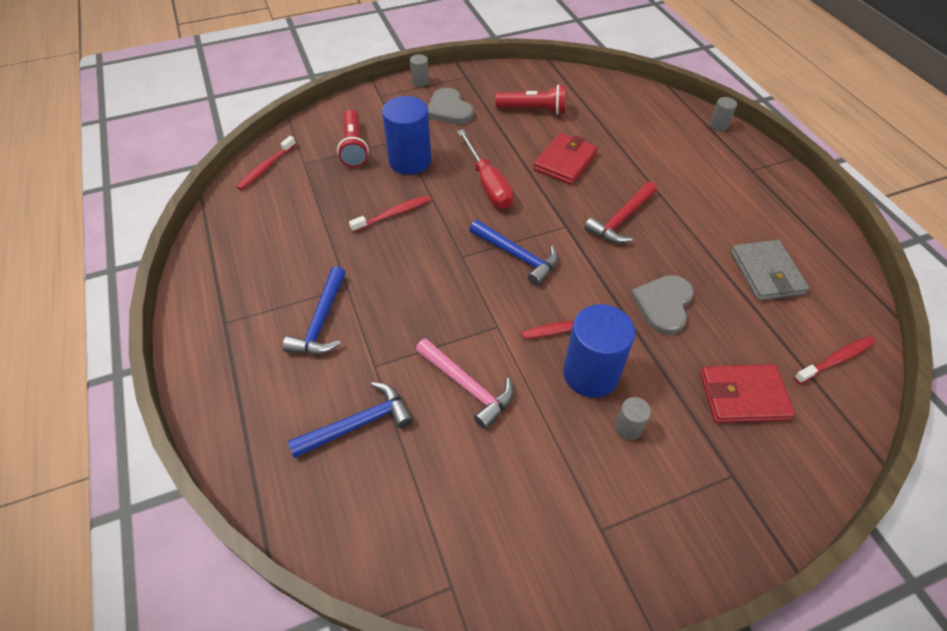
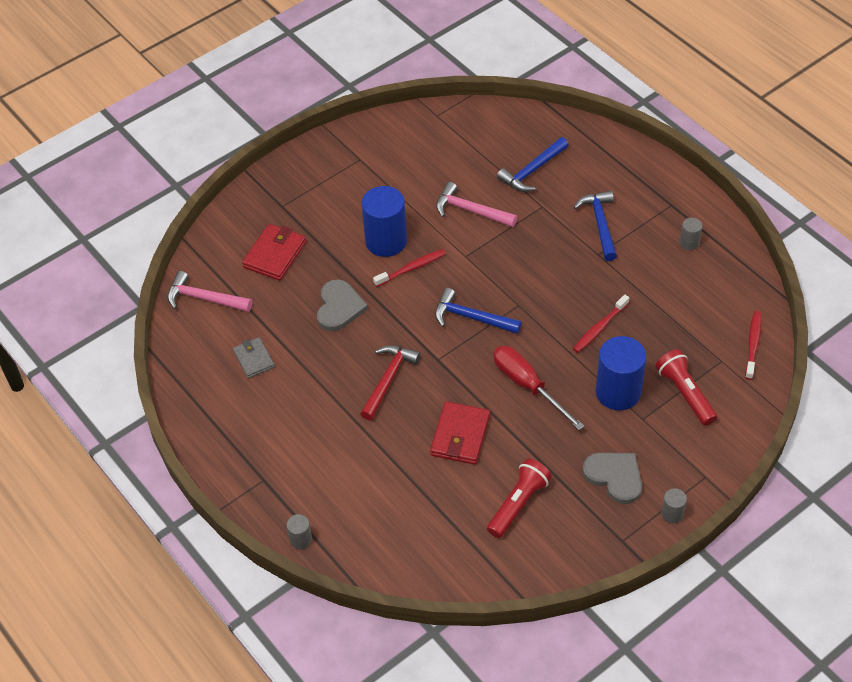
camera: 165 degrees right, 0 degrees up
red flashlight [495,84,566,115] -> red flashlight turned 135 degrees clockwise [487,459,552,538]
grey cylinder [615,397,651,440] -> grey cylinder moved to [680,218,702,250]
red wallet [700,364,795,423] -> red wallet turned 45 degrees counterclockwise [242,224,306,281]
grey wallet [731,240,809,301] -> grey wallet [233,337,275,378], size x0.65
red toothbrush [794,336,876,384] -> pink hammer [168,271,252,312]

